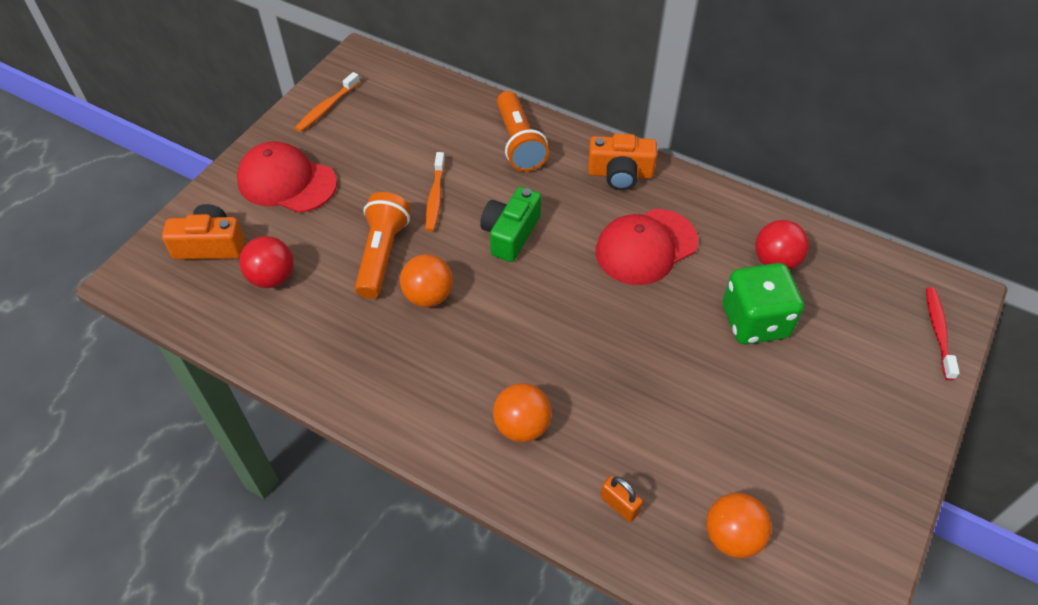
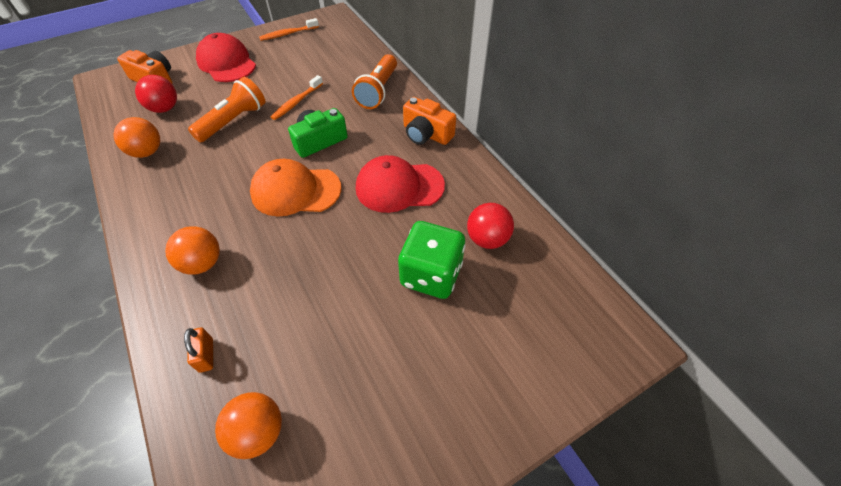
camera: 30 degrees right, 0 degrees up
orange ball [400,254,453,307] -> orange ball moved to [113,117,160,158]
red toothbrush [926,287,960,380] -> none
none -> orange cap [250,159,341,217]

